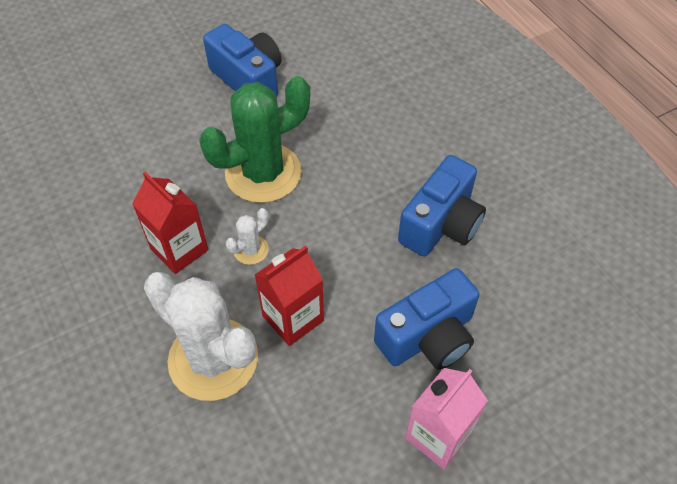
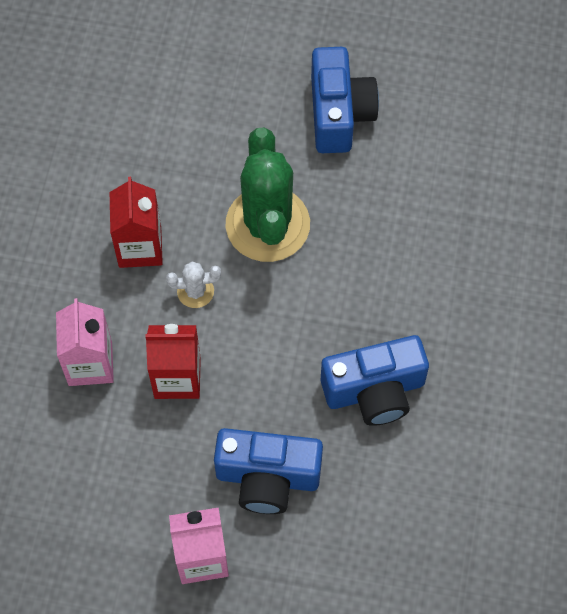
camera: 40 degrees right, 10 degrees up
white cactus [144,272,258,401] -> pink carton [56,298,114,386]
green cactus [199,76,310,203] -> green cactus turned 75 degrees clockwise [226,128,310,262]

